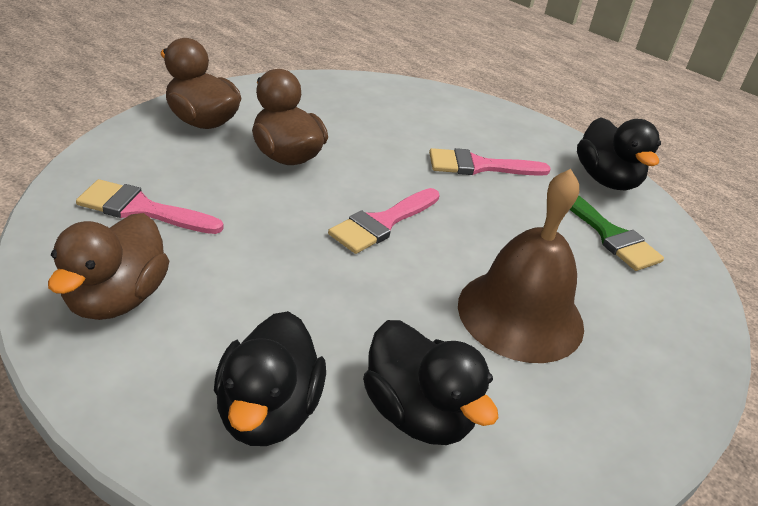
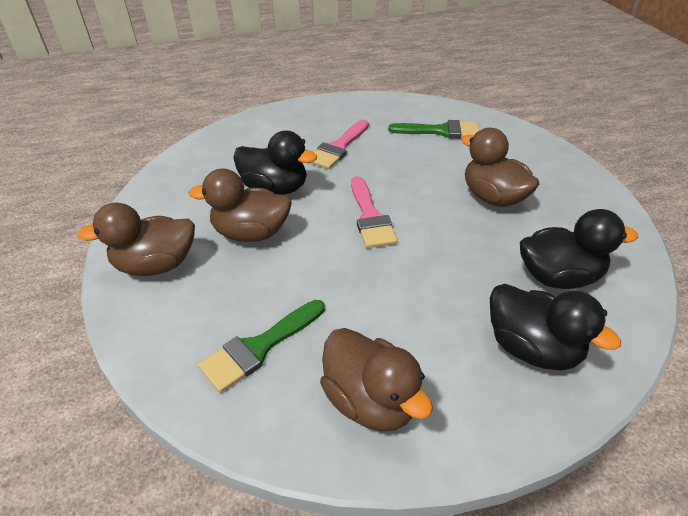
camera: 50 degrees left, 5 degrees up
pink brush [76,179,224,234] -> green brush [198,300,325,393]
brown bell [458,169,584,363] -> brown duck [462,128,539,207]
black duck [577,117,661,191] -> black duck moved to [233,131,317,195]

